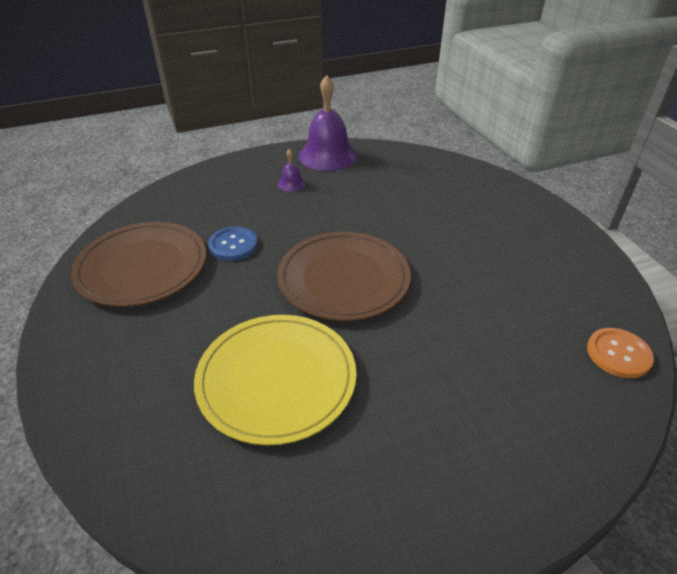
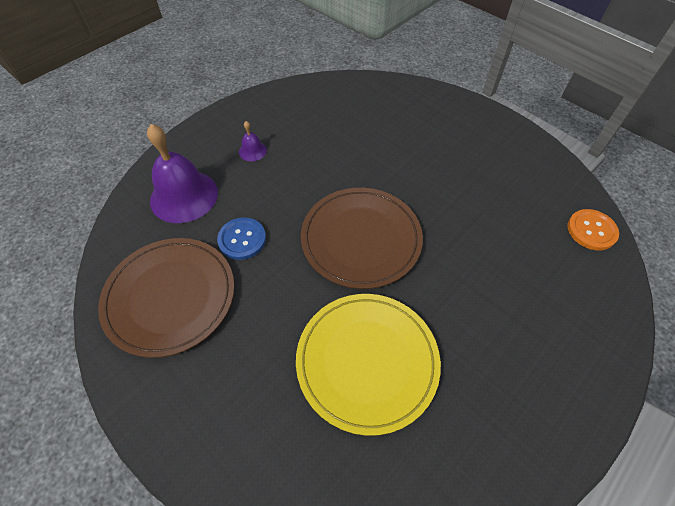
camera: 25 degrees left, 15 degrees up
purple bell [299,75,357,171] -> purple bell moved to [147,124,218,223]

